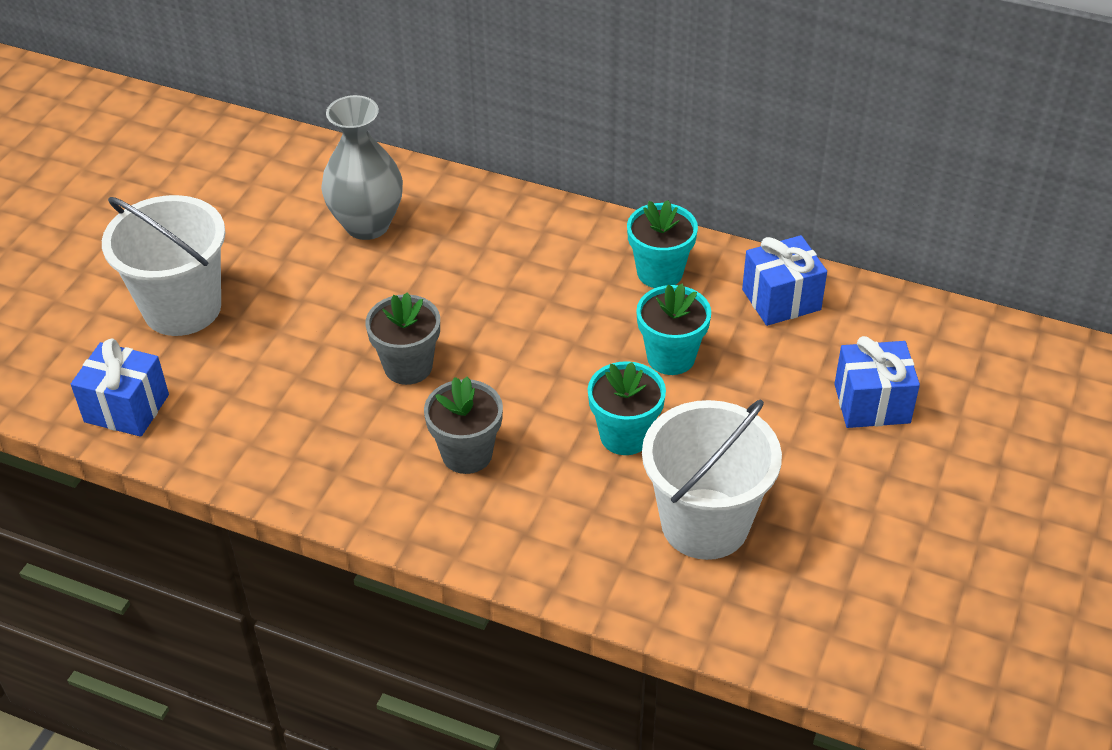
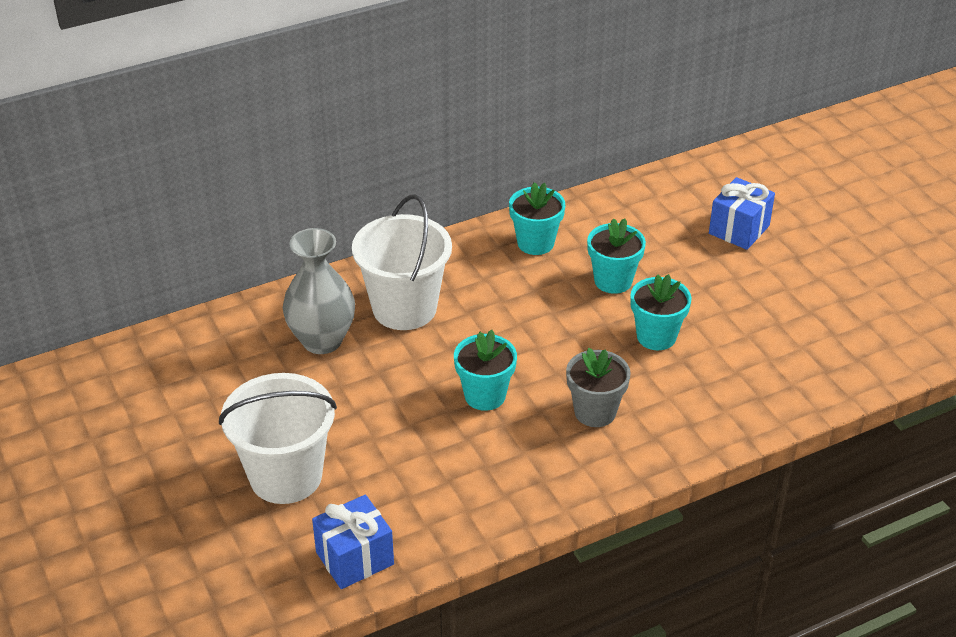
camera: 50 degrees left, 5 degrees down
grey flower pot [365,292,440,385] -> turquoise flower pot [454,330,517,411]
white bucket [642,400,782,560] -> white bucket moved to [352,194,452,330]
blue gift [742,235,827,326] -> none

